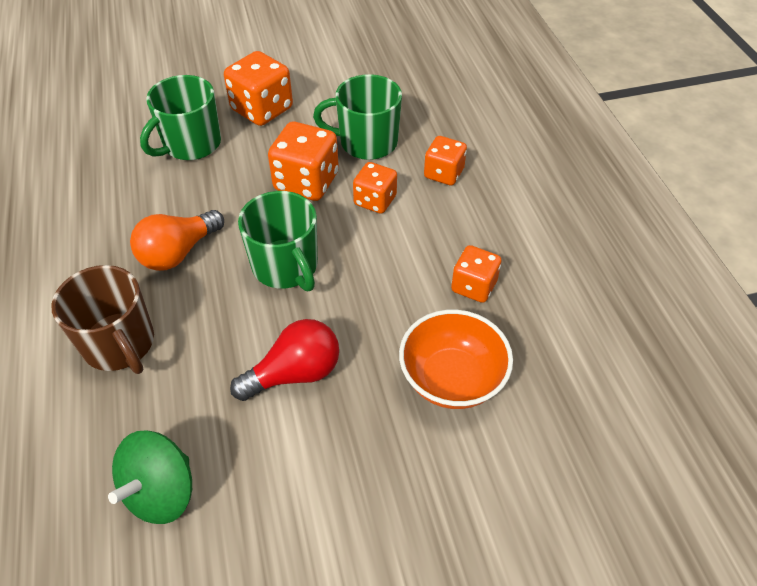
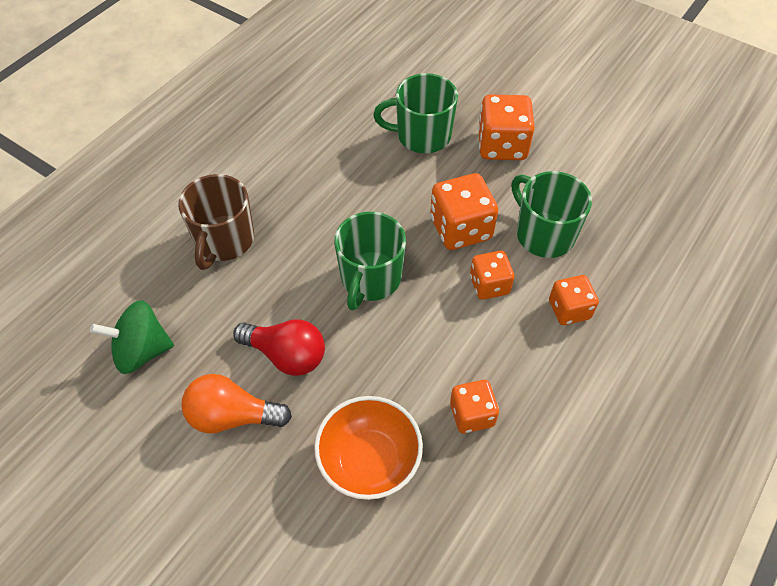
camera: 50 degrees right, 5 degrees up
orange light bulb [130,210,224,271] -> orange light bulb moved to [181,374,292,434]

